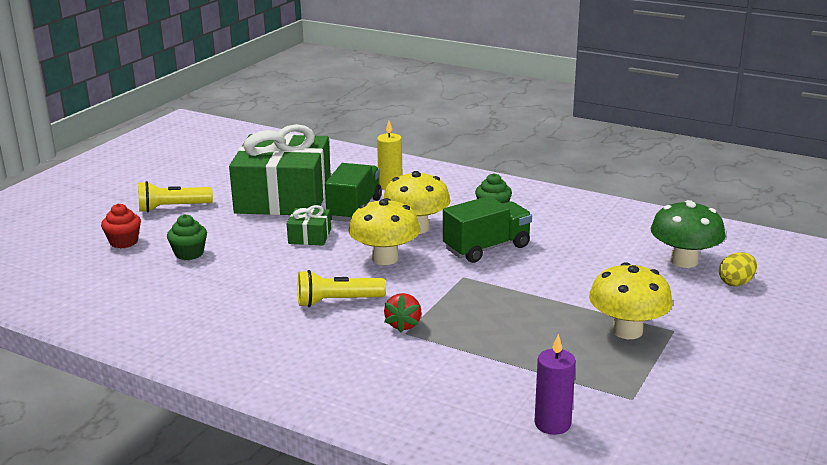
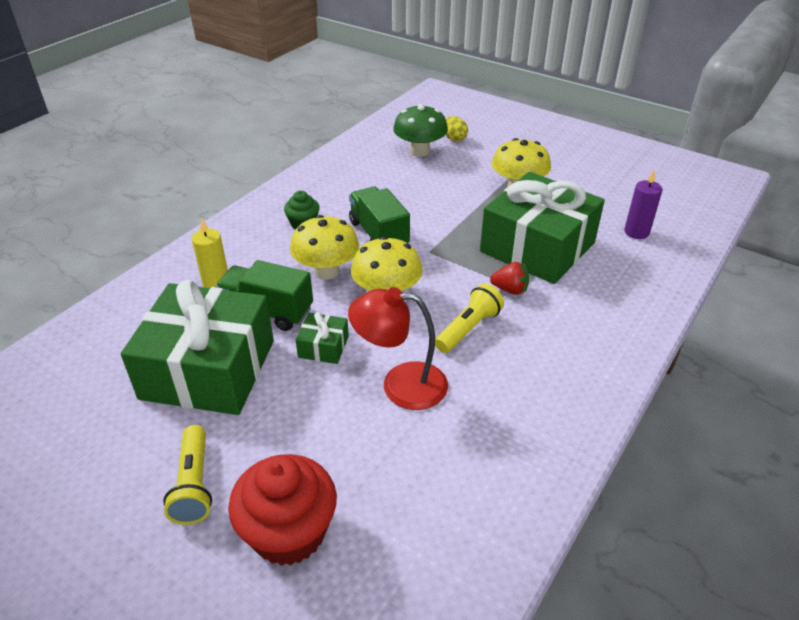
camera: 85 degrees left, 15 degrees up
red cupcake [101,203,141,248] -> red cupcake [228,454,337,566], size x1.87
green cupcake [167,214,207,260] -> none
yellow flashlight [298,270,386,307] -> yellow flashlight turned 135 degrees counterclockwise [435,284,504,353]
none -> red lamp [348,287,448,410]
none -> green gift [480,172,605,284]

